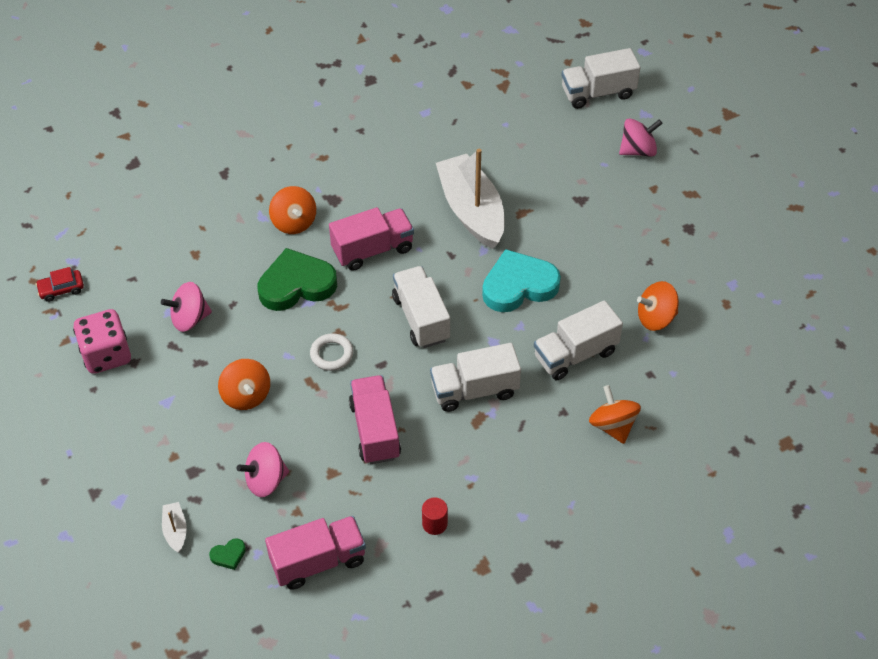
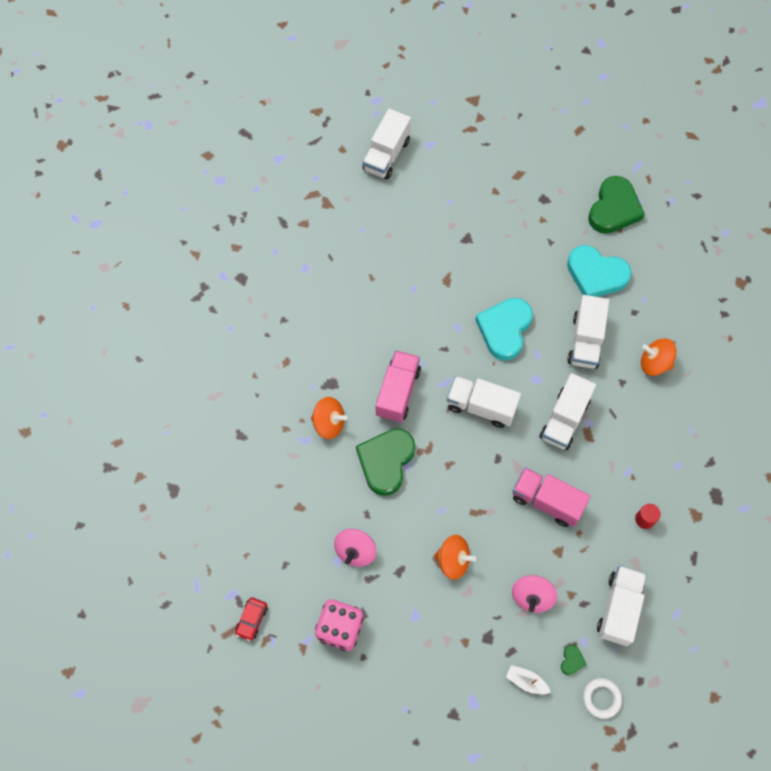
camera: 50 degrees left, 15 degrees up
pink truck [265,516,366,590] -> white truck [597,565,647,646]
white ring [310,333,353,371] -> white ring moved to [583,678,622,719]
white boat [436,149,504,249] -> none
pink spinning top [619,118,663,157] -> none
orange spinning top [637,281,679,331] -> turquoise heart [567,245,632,297]
none -> green heart [588,176,645,234]

